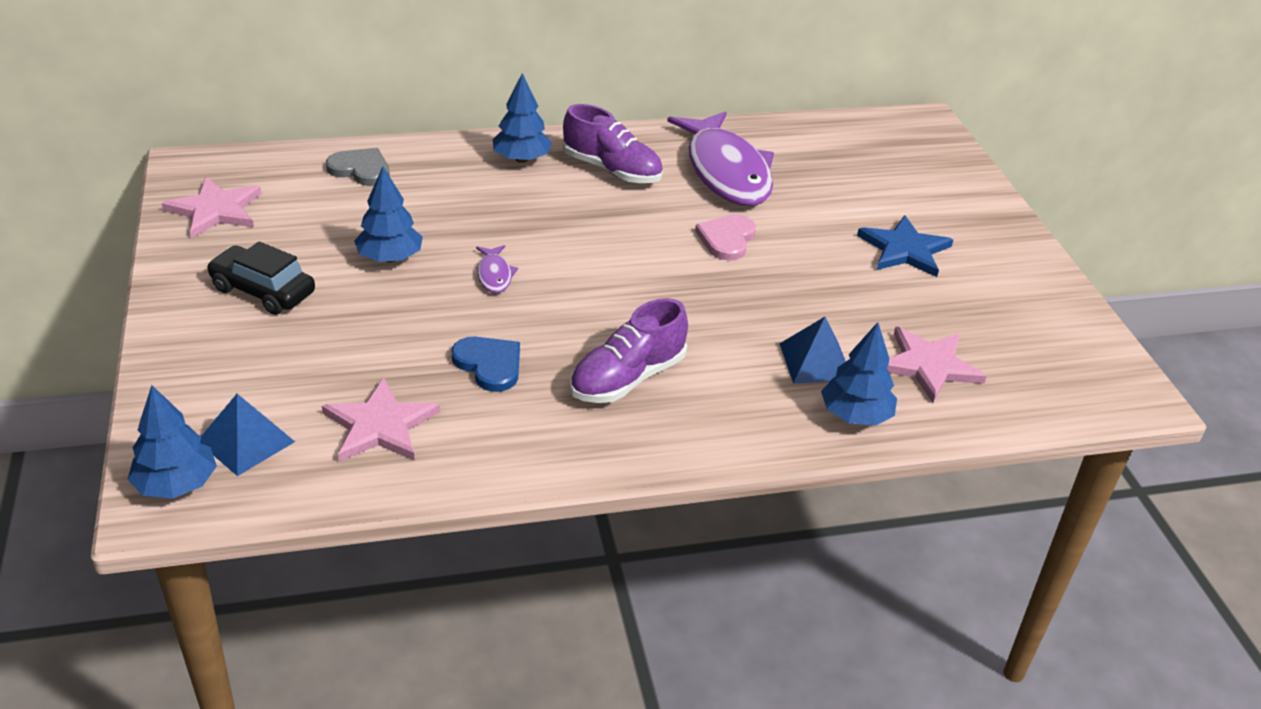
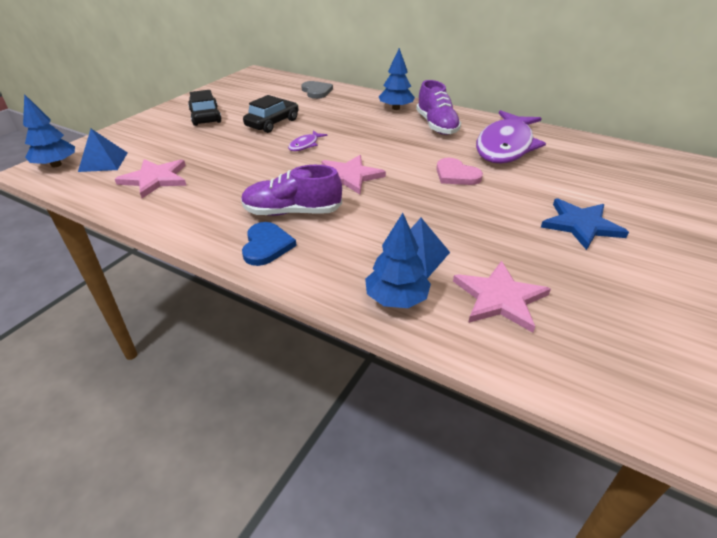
camera: 45 degrees right, 0 degrees up
pink star [162,177,262,238] -> pink star moved to [322,155,386,194]
blue tree [354,166,423,262] -> black car [243,95,299,133]
blue heart [452,337,520,392] -> blue heart moved to [242,222,297,266]
pink heart [695,214,756,261] -> pink heart turned 105 degrees counterclockwise [436,158,483,185]

